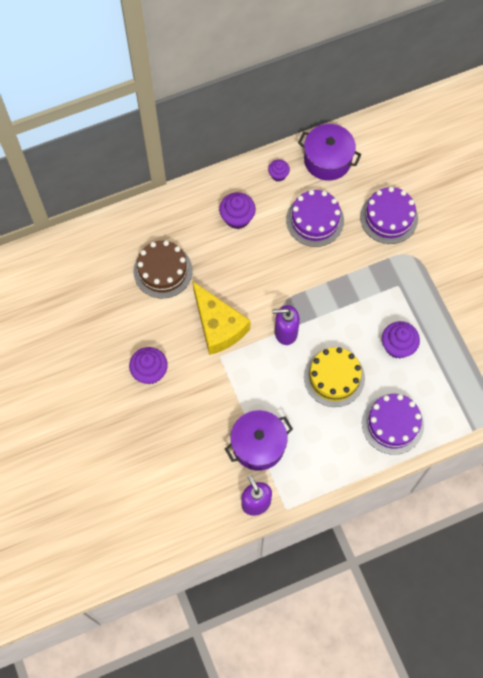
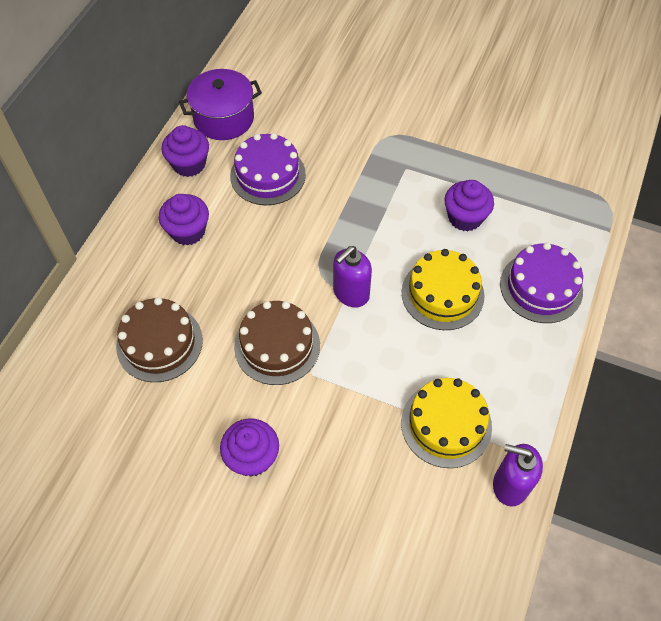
camera: 45 degrees left, 10 degrees down
yellow cheese [193,282,250,355] -> brown cake [234,301,320,385]
purple pot [225,410,293,471] -> yellow cake [401,378,492,468]
purple cupcake [268,159,290,182] -> purple cupcake [162,125,209,177], size x1.65
purple cake [360,187,418,244] -> none

